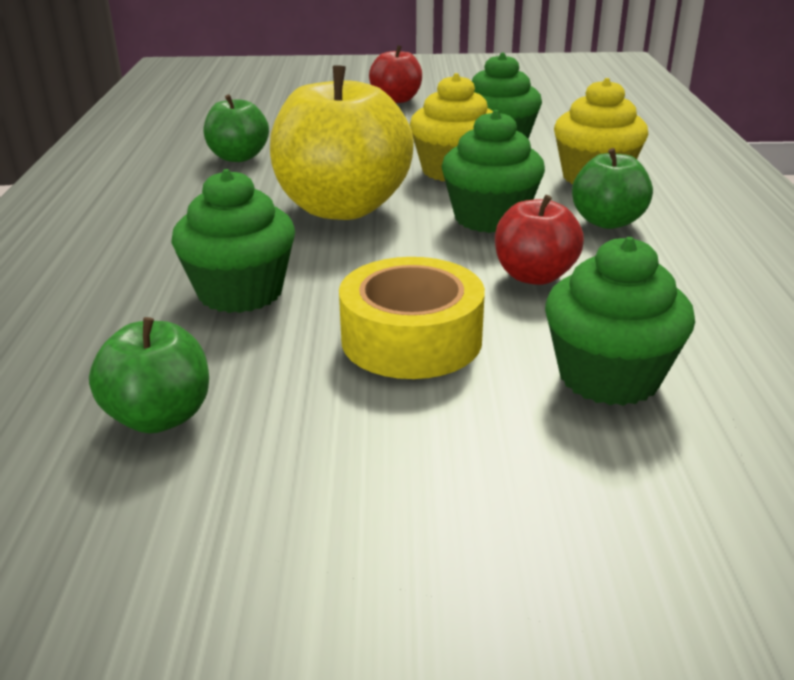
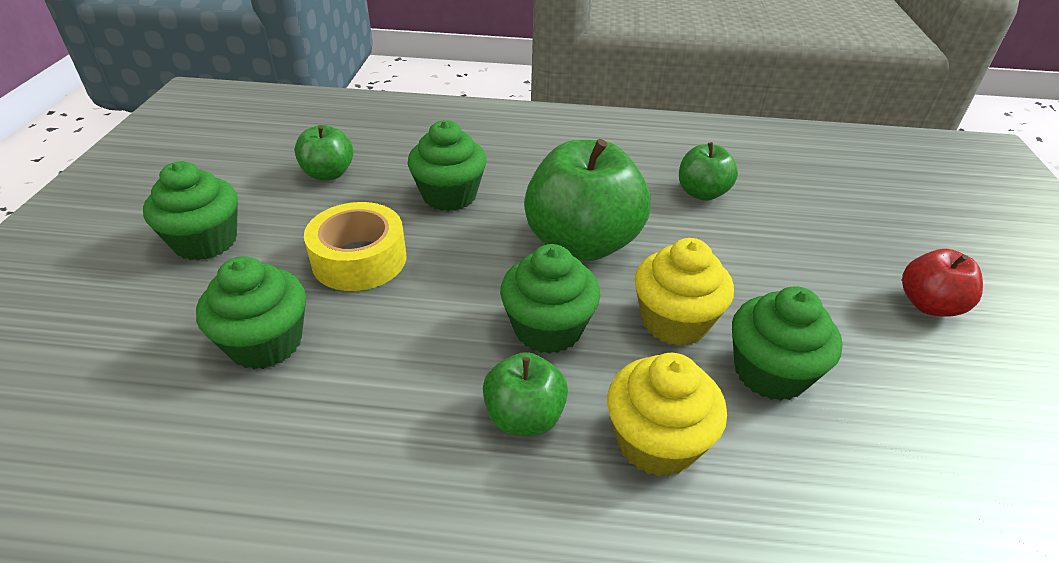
camera: 95 degrees right, 10 degrees up
yellow apple [270,65,414,220] -> green apple [524,139,651,262]
red apple [495,195,584,285] -> none
none -> green cupcake [143,161,238,261]

